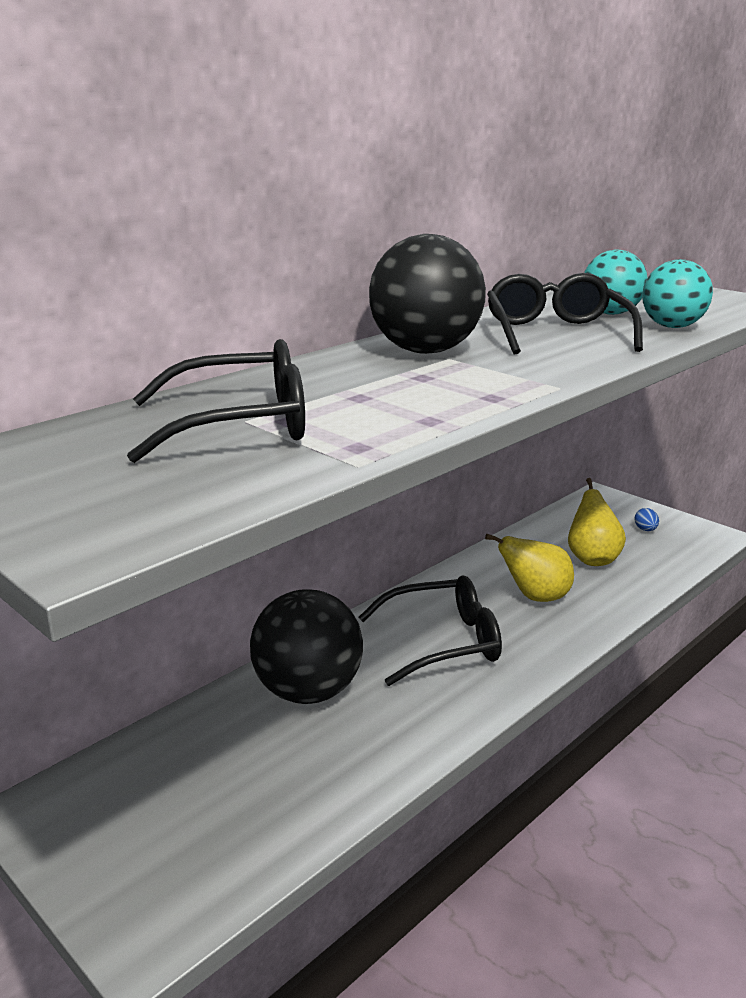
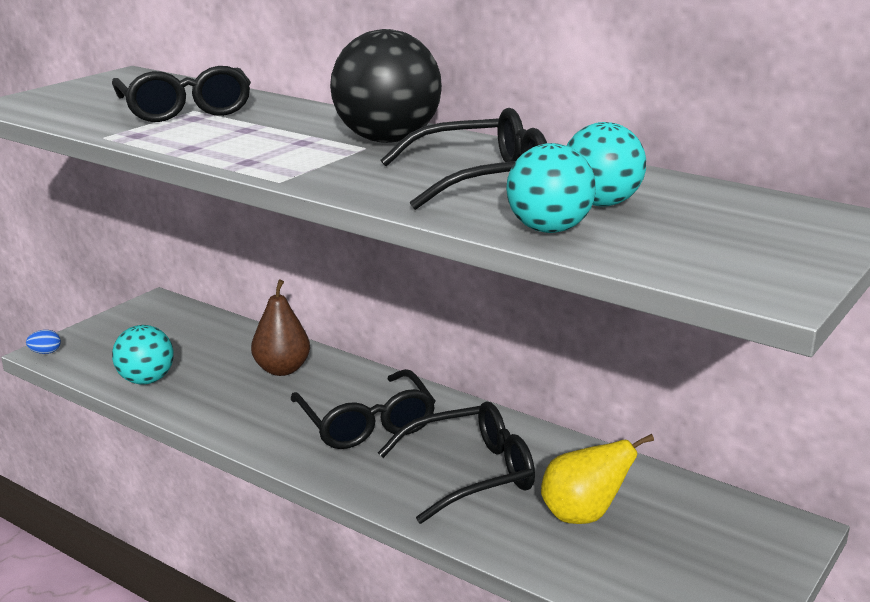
camera: 80 degrees right, 0 degrees up
black ball [250,589,363,704] -> brown pear [251,280,310,376]
yellow pear [485,534,574,602] -> black glasses [378,401,535,524]
blue egg [635,508,659,531] -> blue egg moved to [26,330,61,354]
none -> turquoise ball [112,325,174,384]

